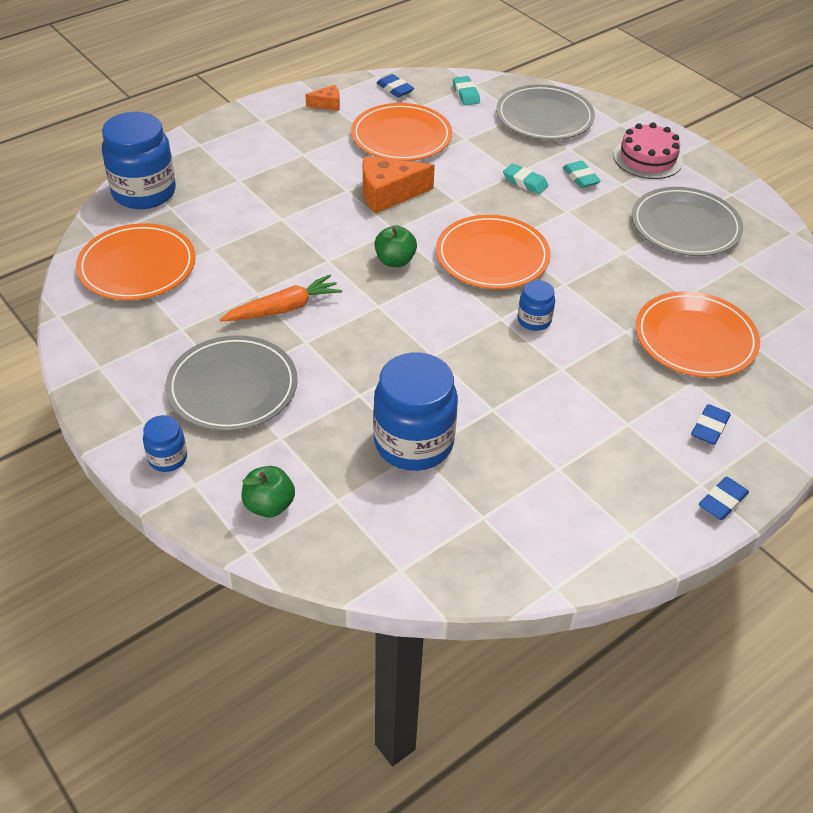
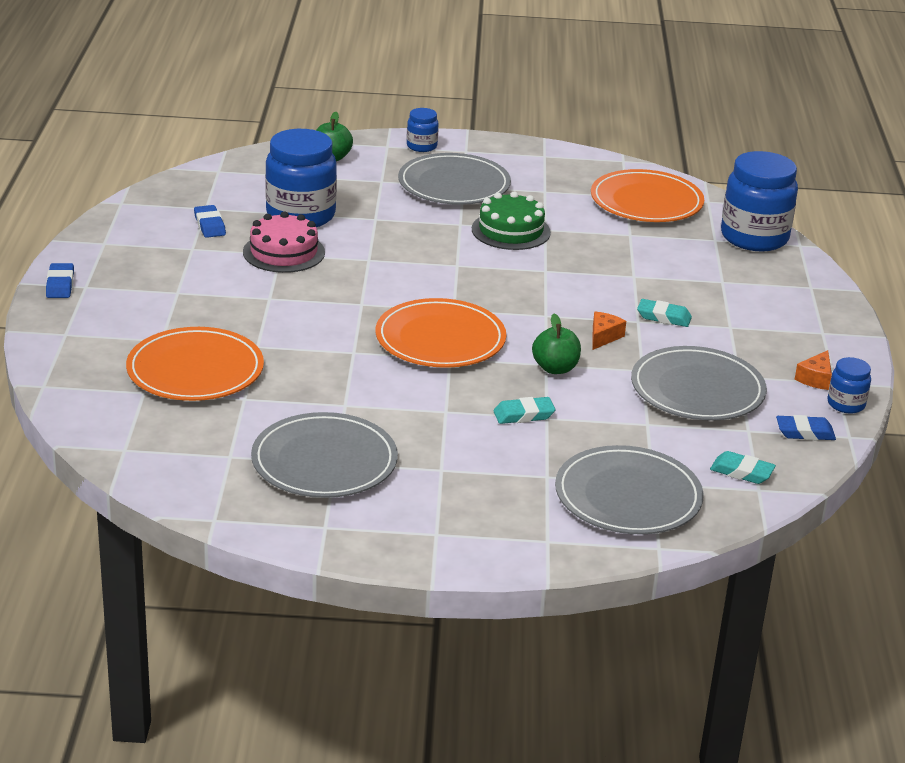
camera: 130 degrees right, 15 degrees down
orange carrot [220,275,342,321] -> green cake [472,192,551,250]
orange plate [351,103,452,161] -> grey plate [631,346,767,421]
orange cheese [363,156,435,214] -> orange cheese [592,312,626,350], size x0.52
green apple [374,225,417,267] -> green apple moved to [532,313,581,374]
blue jar [518,280,555,331] -> blue jar moved to [827,357,871,413]
turquoise eraser [563,161,601,188] -> turquoise eraser moved to [637,299,692,327]
pink cake [613,122,683,179] -> pink cake moved to [243,211,325,273]
blue eraser [691,404,730,445] -> blue eraser moved to [194,205,226,238]

